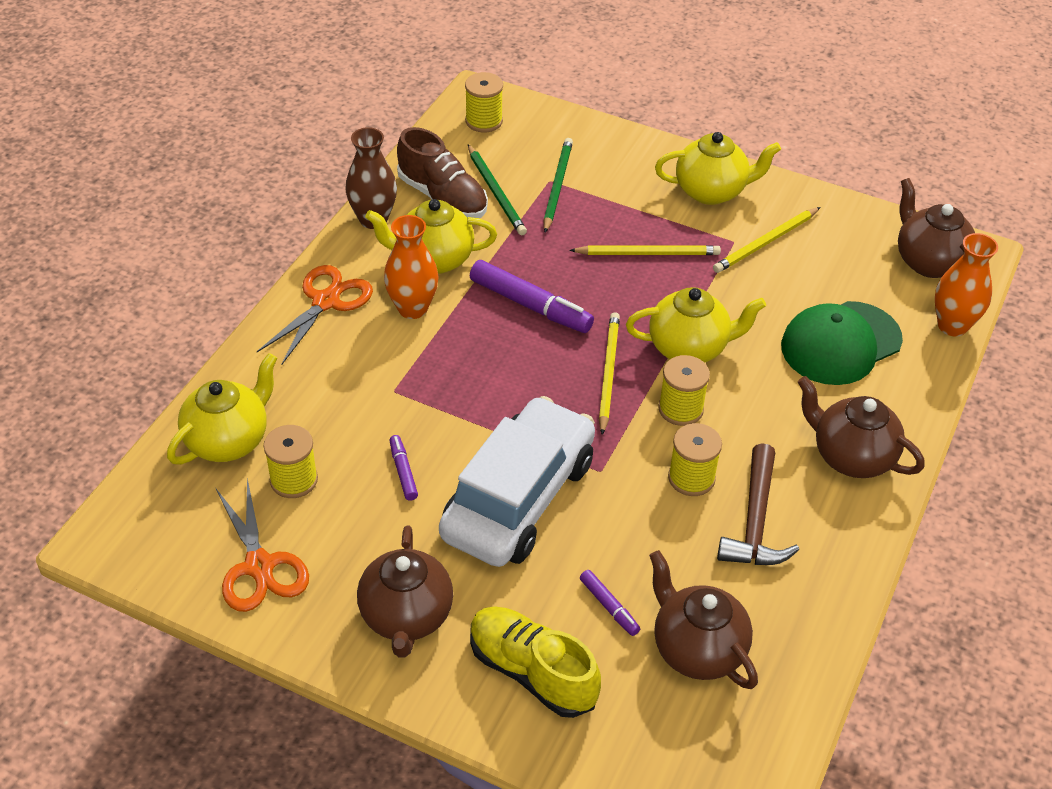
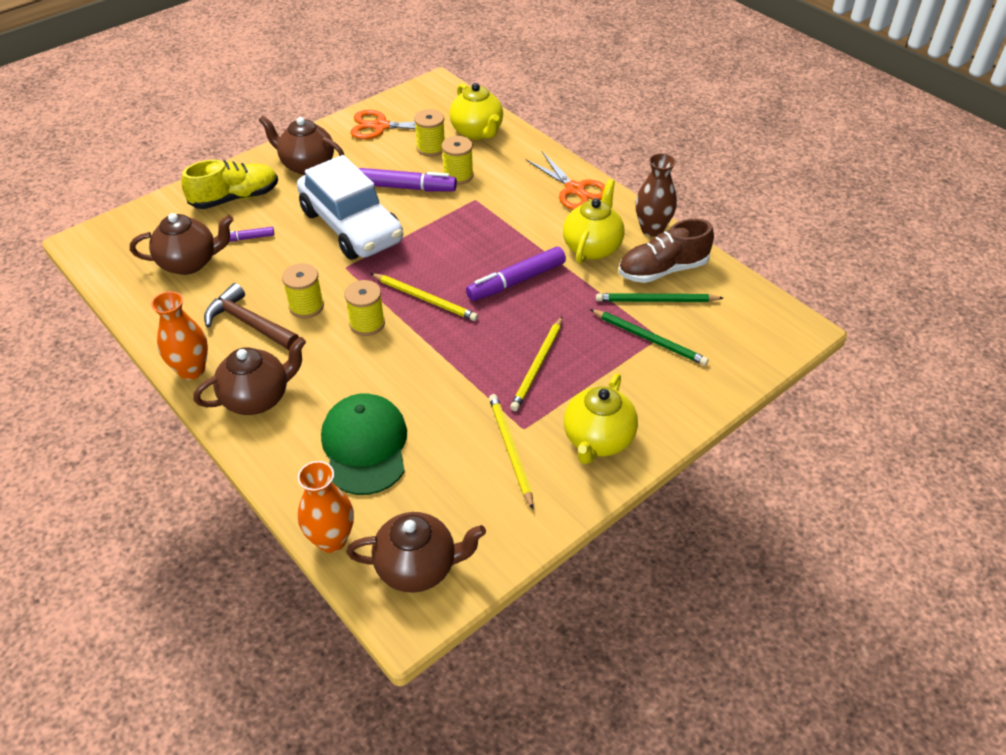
camera: 115 degrees right, 0 degrees up
orange vase [384,215,439,319] -> orange vase moved to [151,291,208,380]
purple marker [390,435,418,501] -> purple marker [359,168,457,191], size x1.95
yellow spool [465,72,503,133] -> yellow spool moved to [441,136,473,185]
yellow teapot [626,287,766,363] -> none

